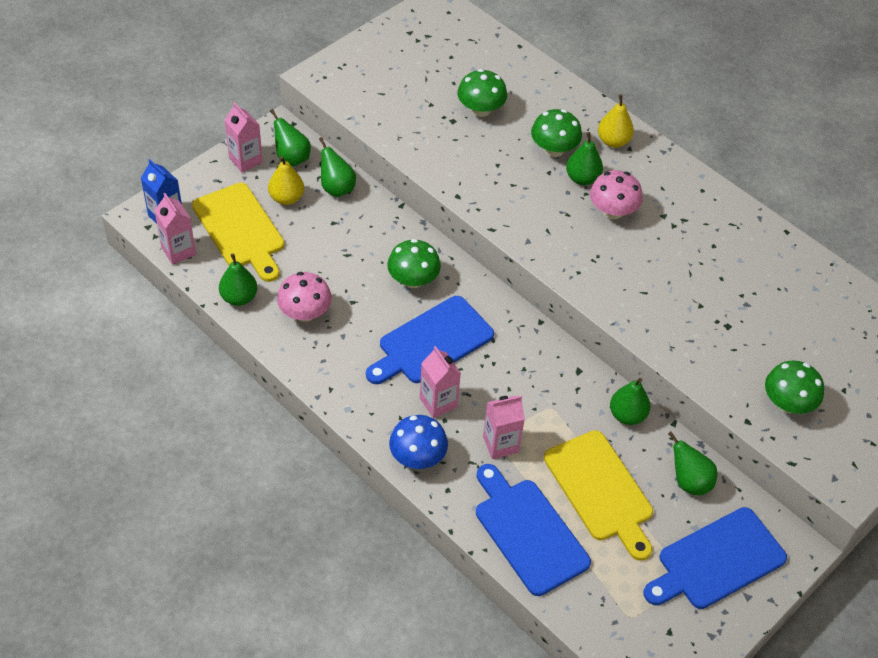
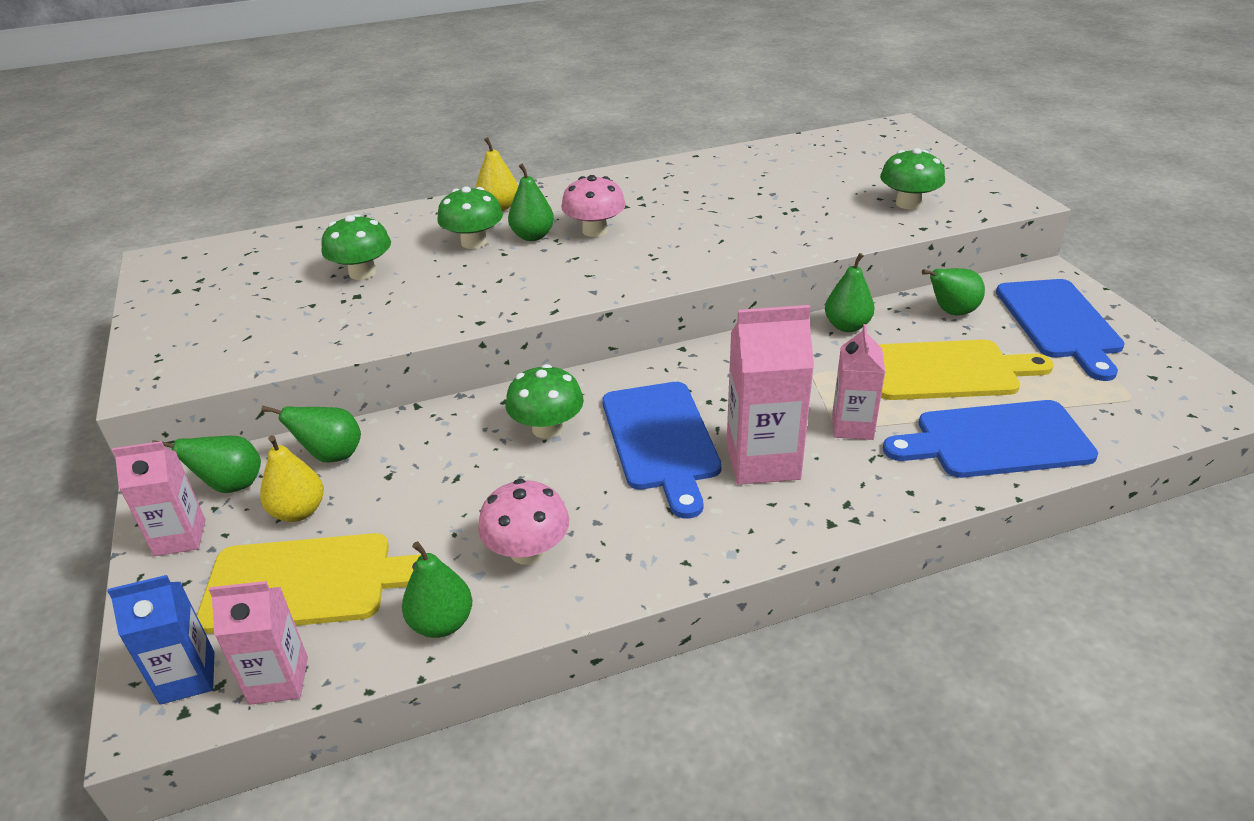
camera: 60 degrees left, 15 degrees down
blue mushroom [389,415,448,469] -> none
pink carton [420,346,461,418] -> pink carton [727,305,814,485], size x1.58

